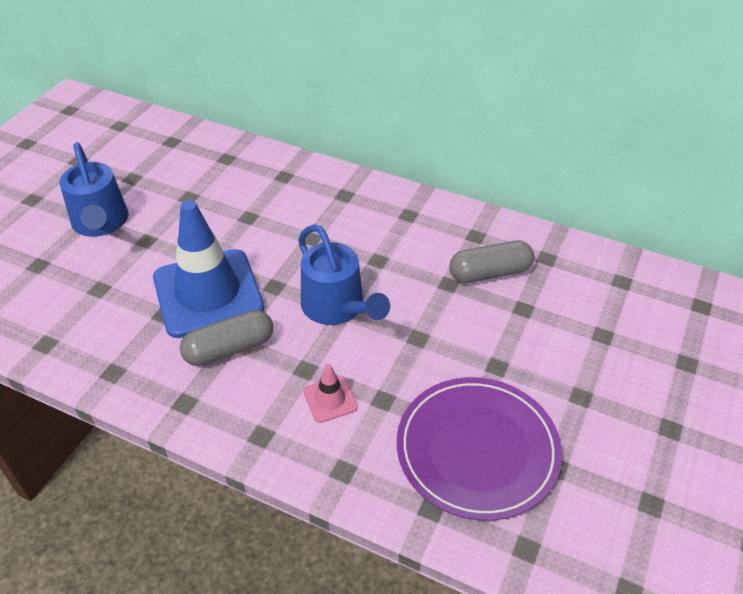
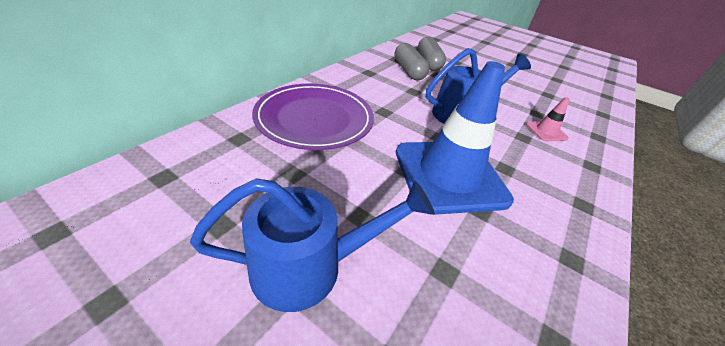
camera: 85 degrees left, 5 degrees down
grey capsule [180,310,273,366] -> grey capsule moved to [394,43,429,80]
purple plate [397,377,562,521] -> purple plate moved to [252,84,374,150]

